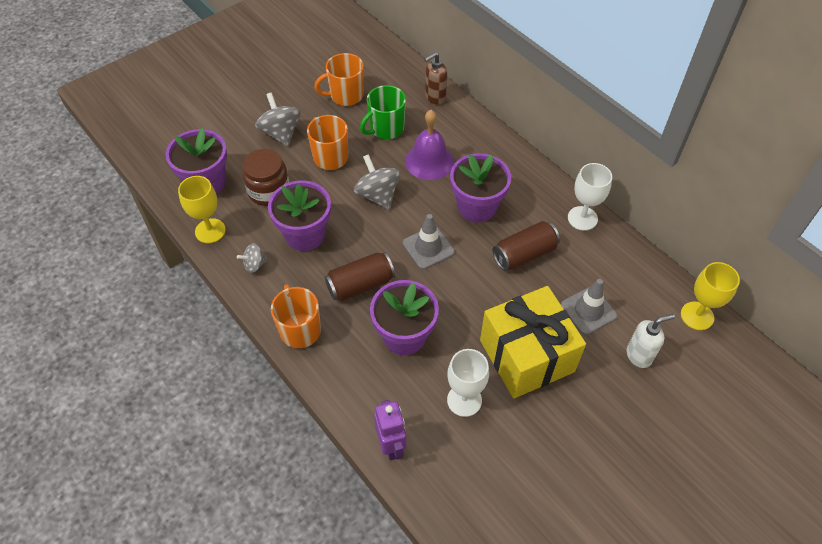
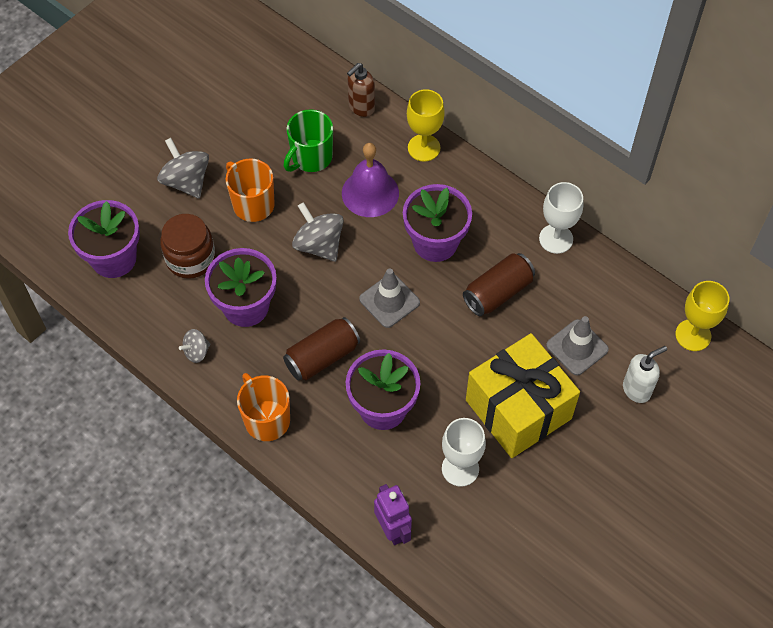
camera: 10 degrees left, 5 degrees up
yellow goblet [178,176,226,243] -> yellow goblet moved to [407,89,445,161]
orange mug [314,53,364,106] -> none

